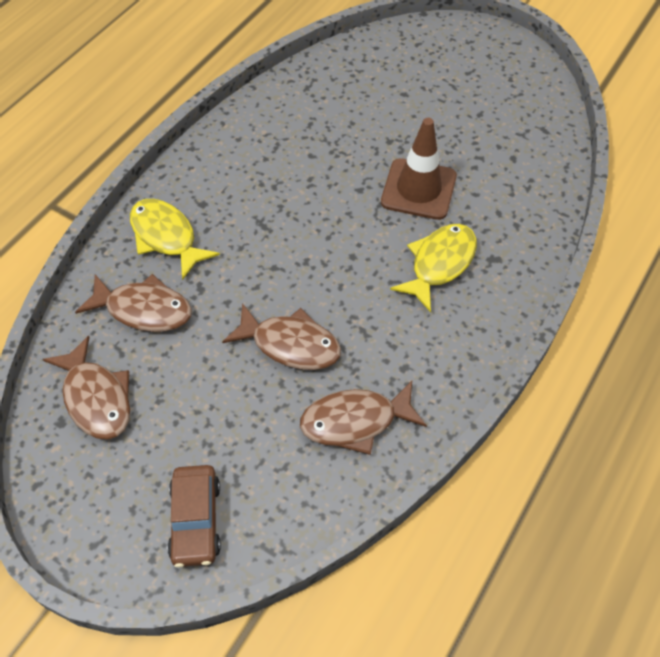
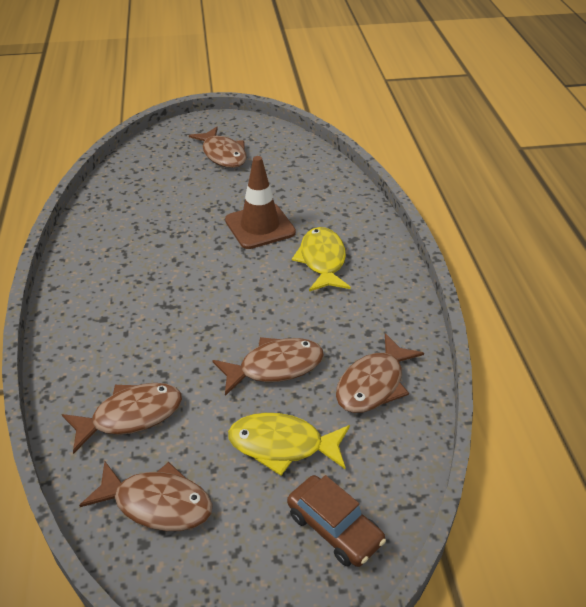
camera: 40 degrees left, 15 degrees down
yellow fish [130,199,220,280] -> yellow fish moved to [228,413,350,476]
none -> brown fish [189,127,247,168]

